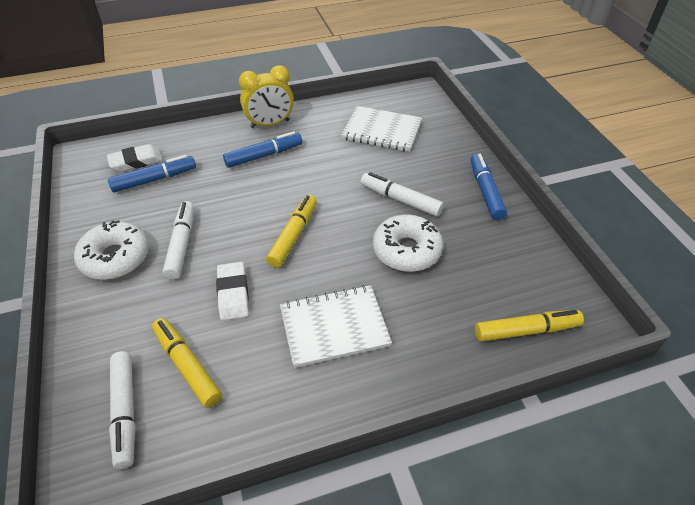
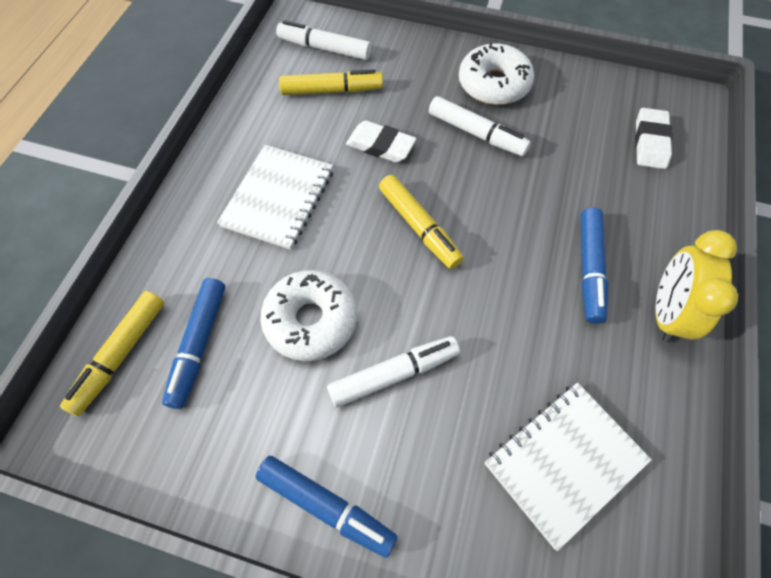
camera: 125 degrees right, 15 degrees up
blue marker [108,155,196,193] -> blue marker moved to [162,278,225,409]

